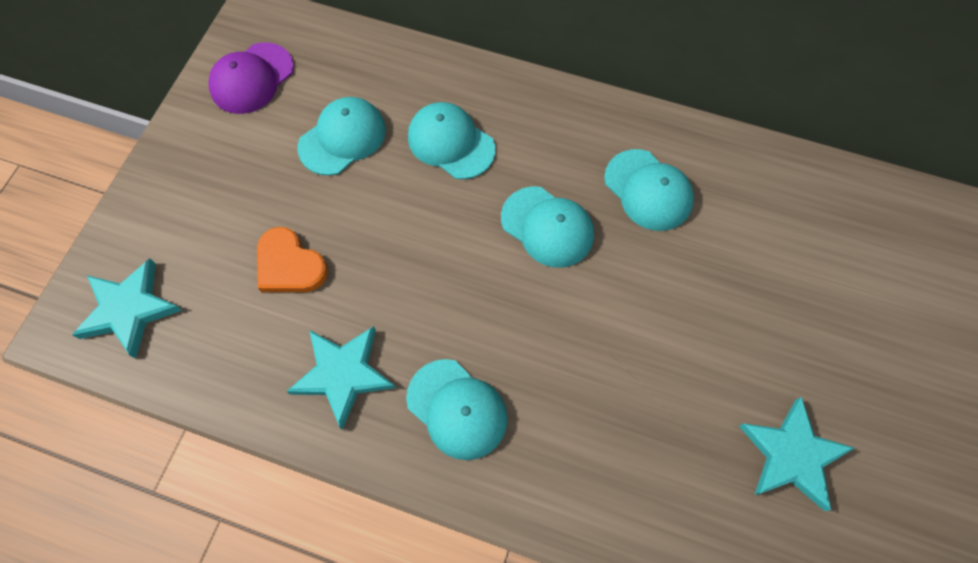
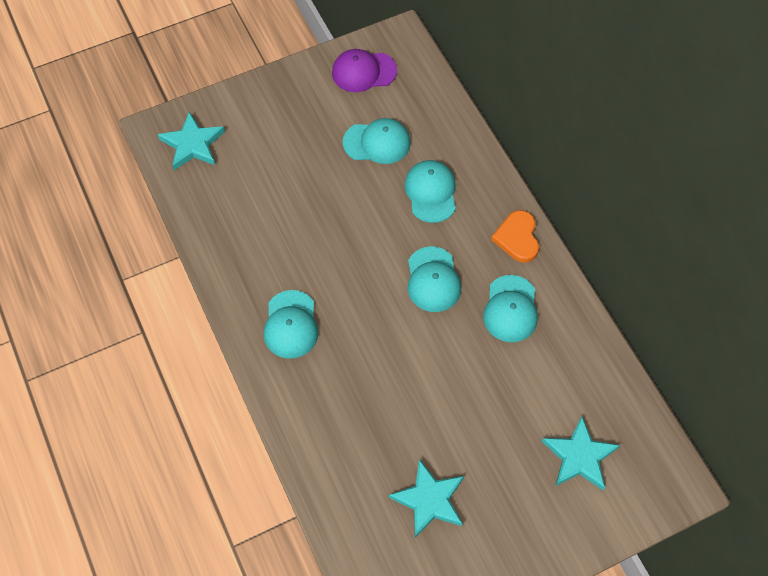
camera: 45 degrees right, 5 degrees down
orange heart [257,227,328,292] -> orange heart moved to [491,210,539,263]
turquoise star [286,326,396,430] -> turquoise star moved to [542,416,620,491]

